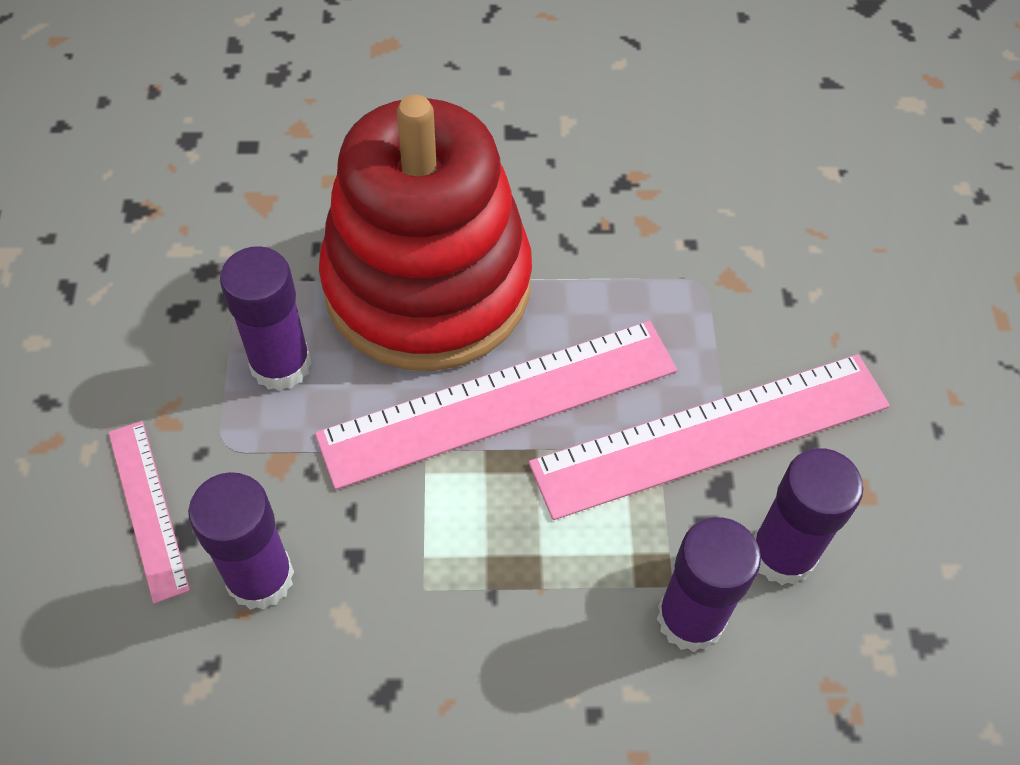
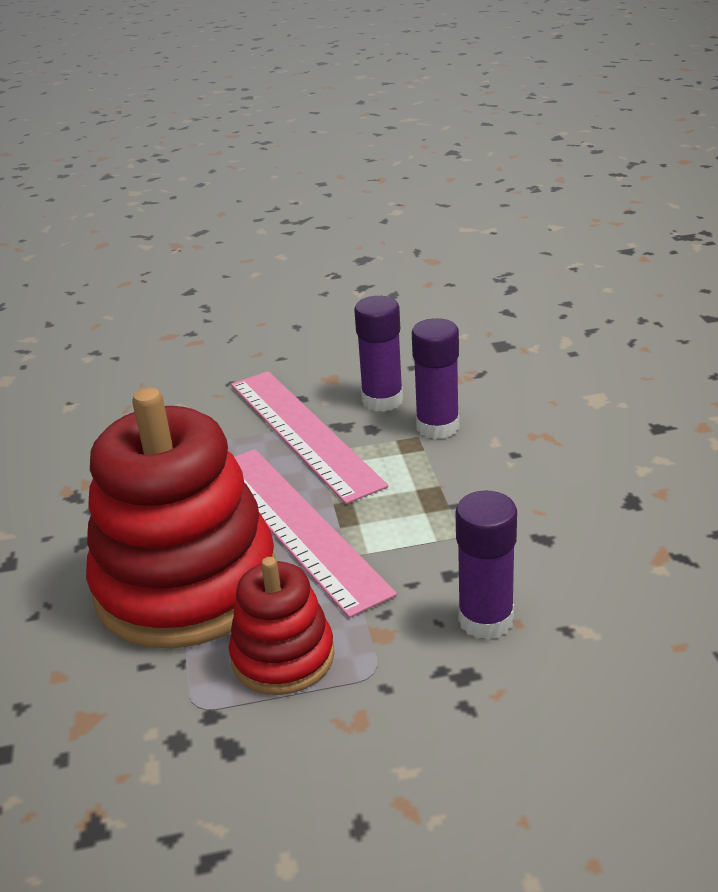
camera: 95 degrees left, 25 degrees down
pink ruler [108,421,190,604] -> none
purple glue stick [220,246,312,391] -> red stacking toy [229,557,335,695]

